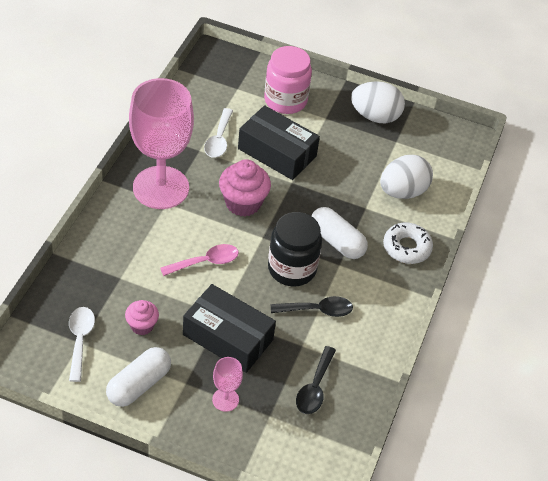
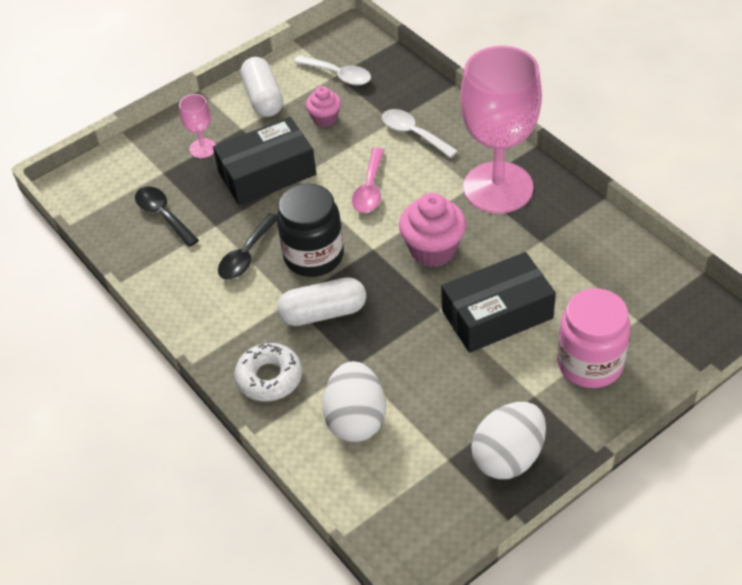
camera: 130 degrees right, 0 degrees up
white spoon [204,108,233,158] -> white spoon moved to [382,109,458,158]

